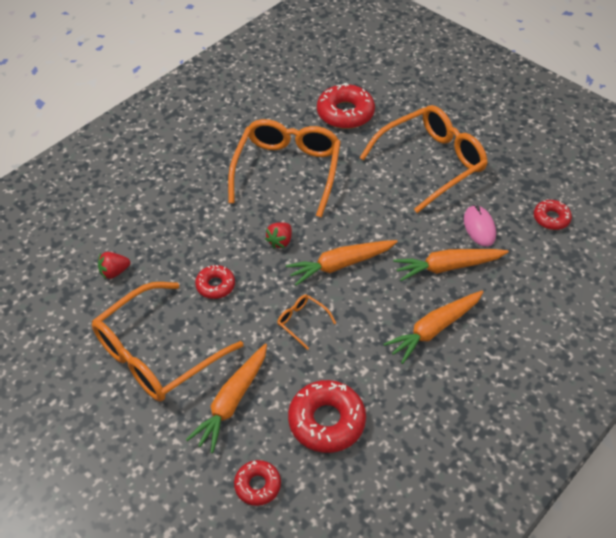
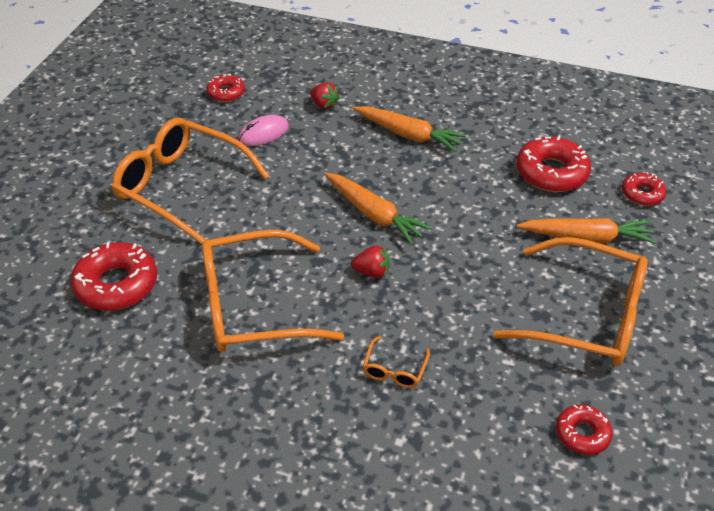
camera: 115 degrees left, 5 degrees down
red strawberry [98,252,130,279] -> red strawberry moved to [310,82,340,109]
red donut [195,265,235,299] -> red donut moved to [556,405,613,455]
orange glasses [277,295,336,350] -> orange glasses moved to [363,336,430,388]
orange carrot [393,249,509,281] -> none

